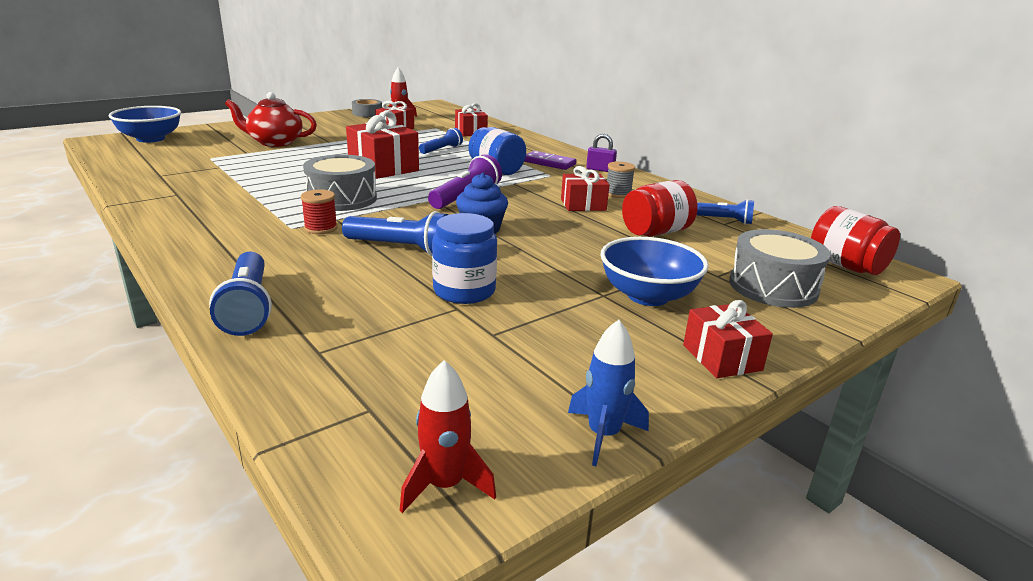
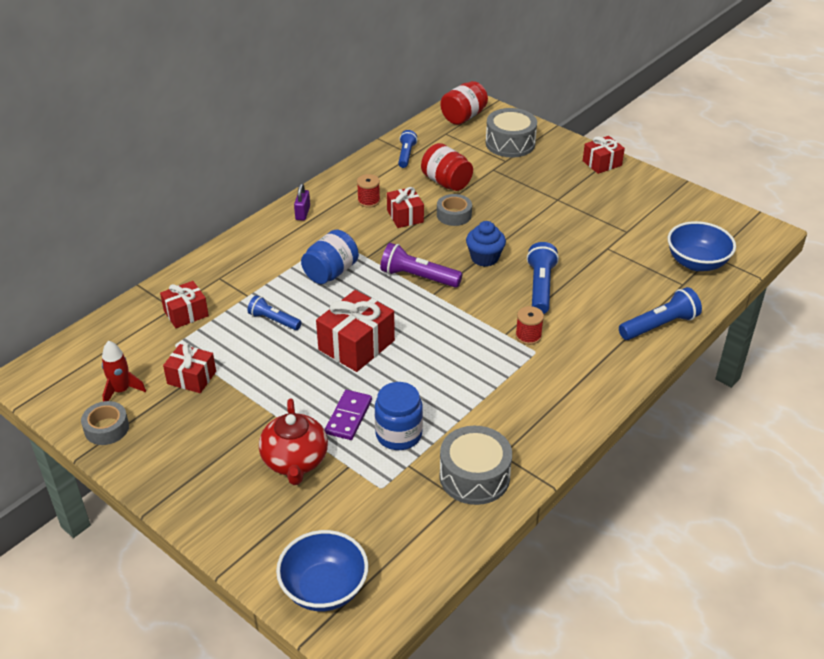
camera: 100 degrees left, 15 degrees up
grey drum [303,155,377,211] -> grey drum moved to [440,426,512,505]
red rocket [400,360,496,513] -> none
blue jar [432,213,497,304] -> blue jar moved to [375,382,423,450]
purple domino [524,151,576,170] -> purple domino moved to [325,390,372,440]
blue rocket [568,320,649,466] -> none
blue bowl [600,237,709,306] -> blue bowl moved to [668,221,736,271]
grey spool [607,161,635,198] -> red spool [357,174,380,208]
none -> grey tape [437,194,472,226]

